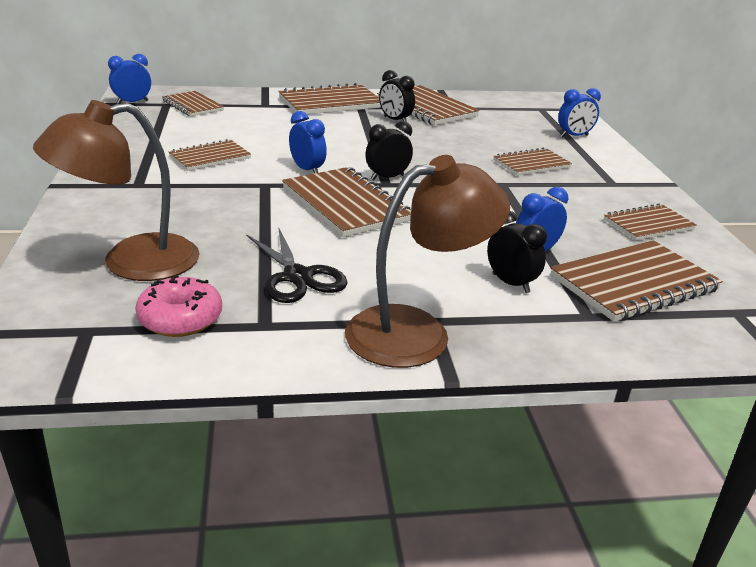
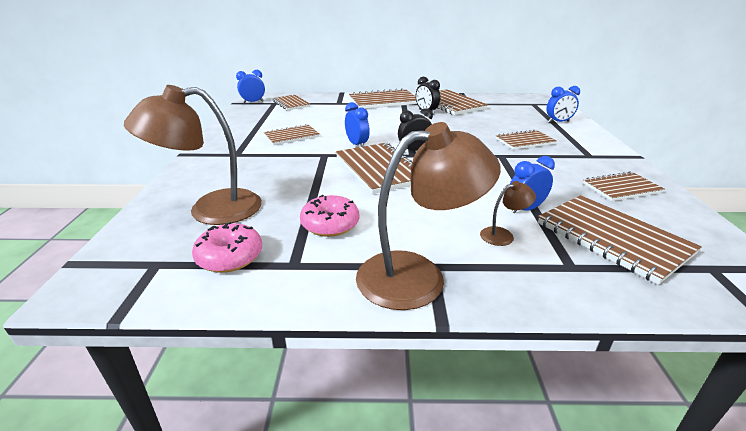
camera: 10 degrees right, 0 degrees up
black scissors [246,227,348,303] -> pink donut [300,195,359,237]
black clock [487,211,547,293] -> brown lamp [480,181,536,246]
brown notebook [550,240,723,322] -> brown notebook turned 75 degrees clockwise [538,195,702,285]

